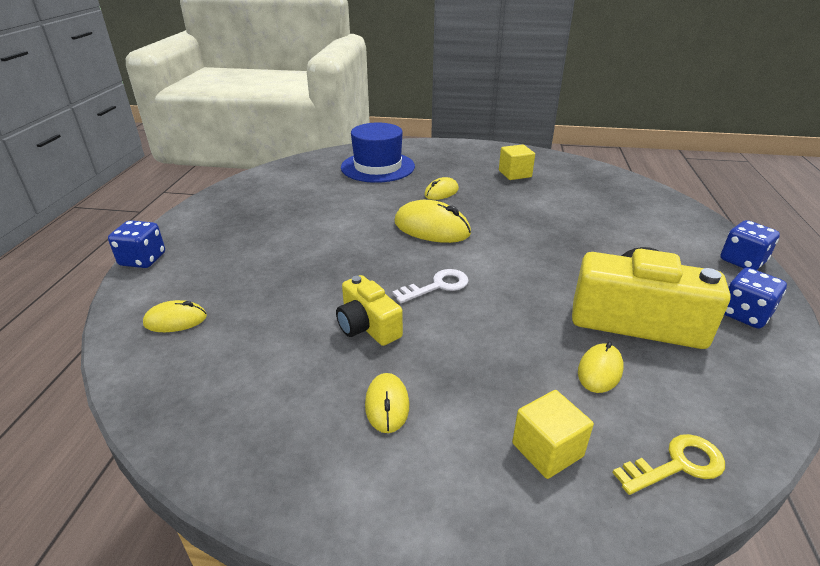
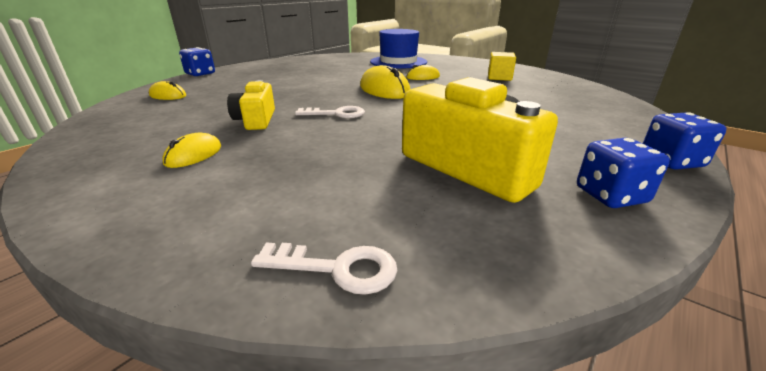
camera: 30 degrees right, 5 degrees down
yellow cube [512,390,594,479] -> none
yellow mouse [578,341,624,393] -> none
yellow key [612,434,725,495] -> white key [251,242,397,295]

